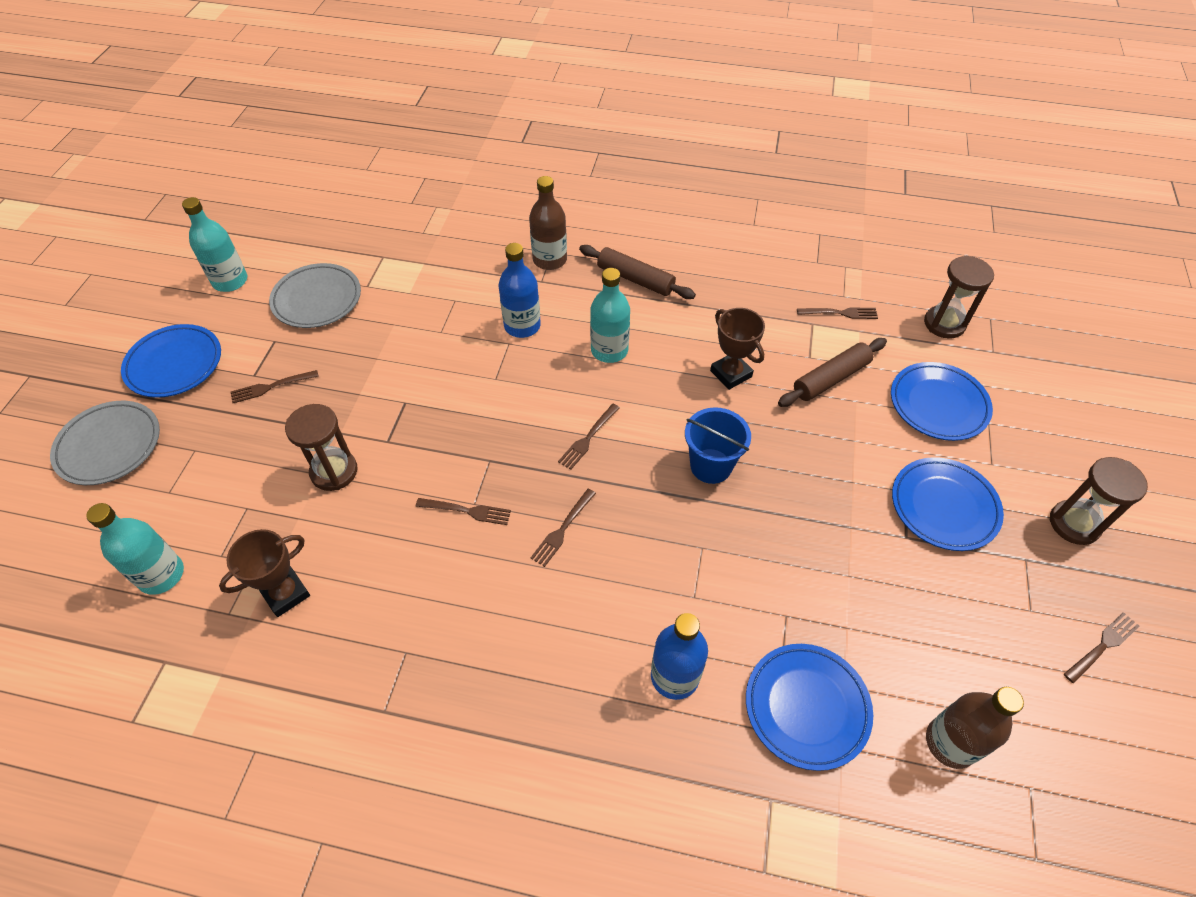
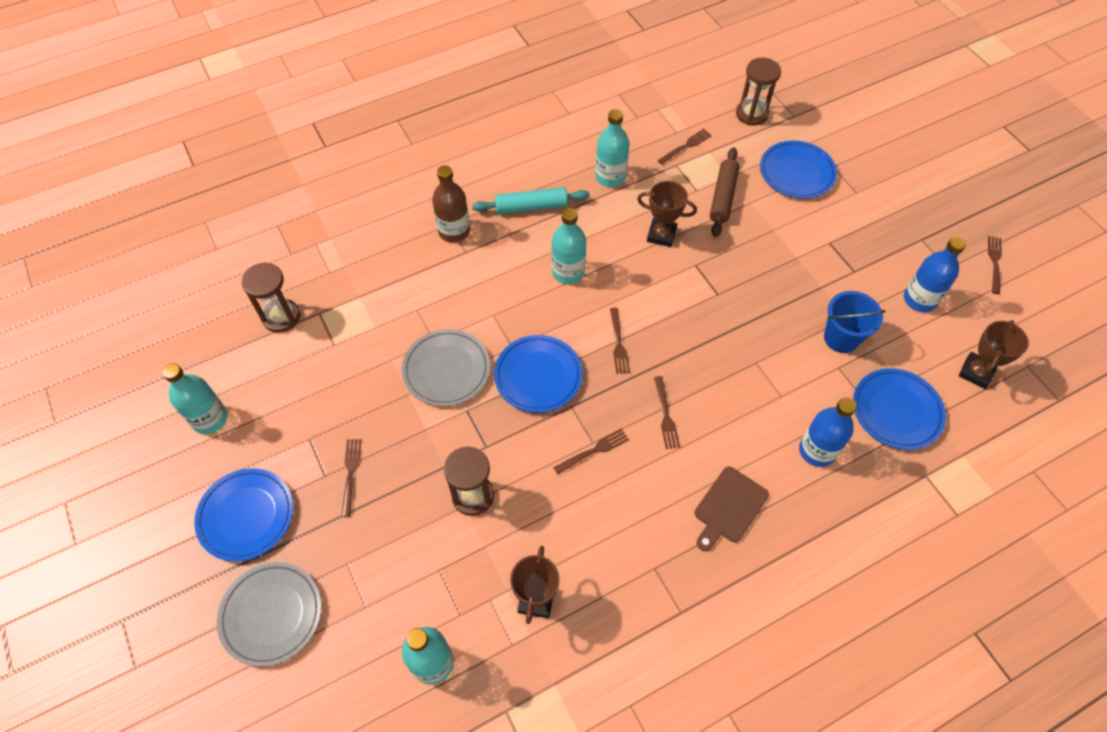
camera: 40 degrees left, 5 degrees up
brown fork [231,370,319,403] -> brown fork turned 150 degrees clockwise [341,439,362,517]
grey plate [269,263,361,328] -> grey plate moved to [402,329,490,406]
blue bottle [499,243,541,338] -> blue bottle moved to [904,237,966,312]
brown rolling pin [579,245,696,299] -> turquoise rolling pin [472,187,590,214]
blue bucket [685,407,751,484] -> blue bucket moved to [824,291,886,353]
blue plate [892,457,1004,551] -> blue plate moved to [494,335,582,413]
brown bottle [926,687,1024,769] -> brown trophy [959,320,1029,389]
brown hourglass [1049,457,1148,545] -> brown hourglass moved to [242,262,300,333]
none -> turquoise bottle [595,109,629,187]
none -> brown cutting board [695,467,769,551]

